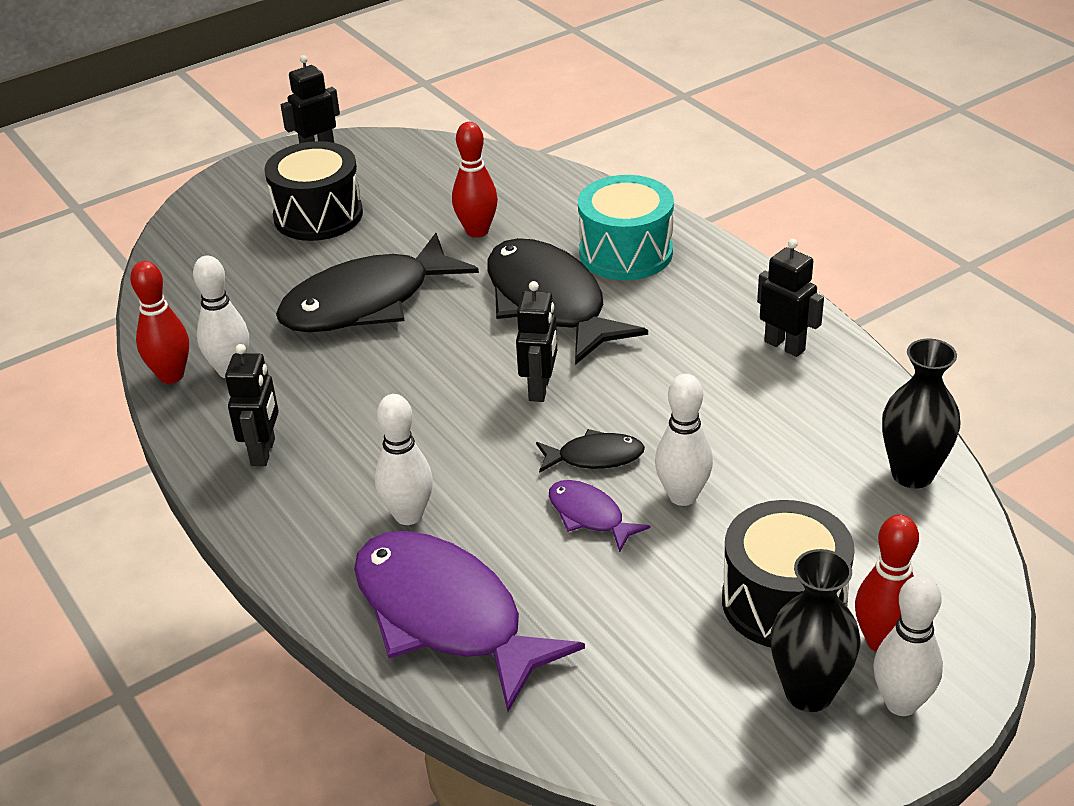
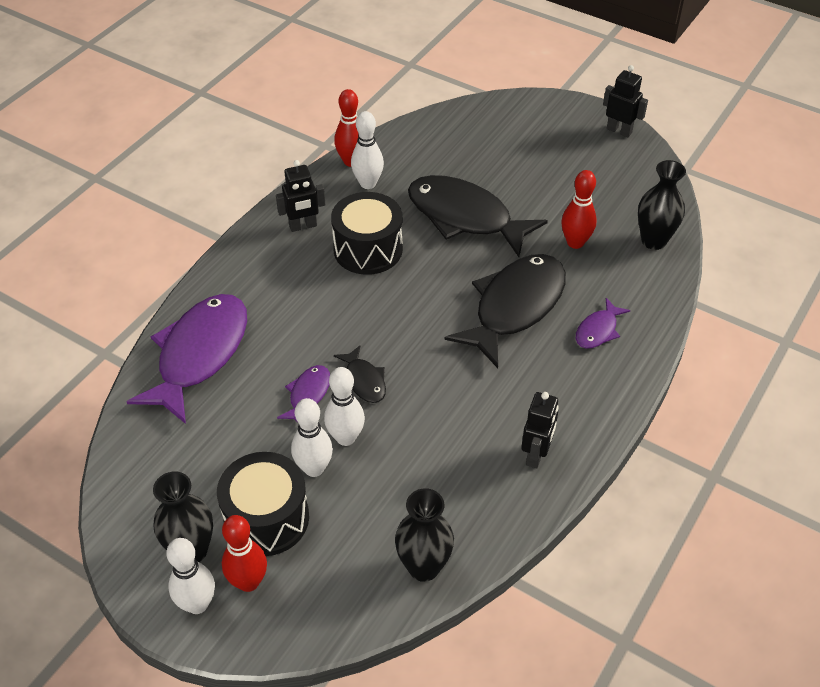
camera: 65 degrees right, 10 degrees up
black drum [264,141,363,241] -> black drum moved to [331,192,403,275]
white bowling pin [375,394,433,525] -> white bowling pin moved to [291,398,333,477]
black robot [516,281,557,402] -> none
turquoise drum [578,175,674,280] -> purple fish [576,298,630,349]
none -> black vase [638,160,686,250]

